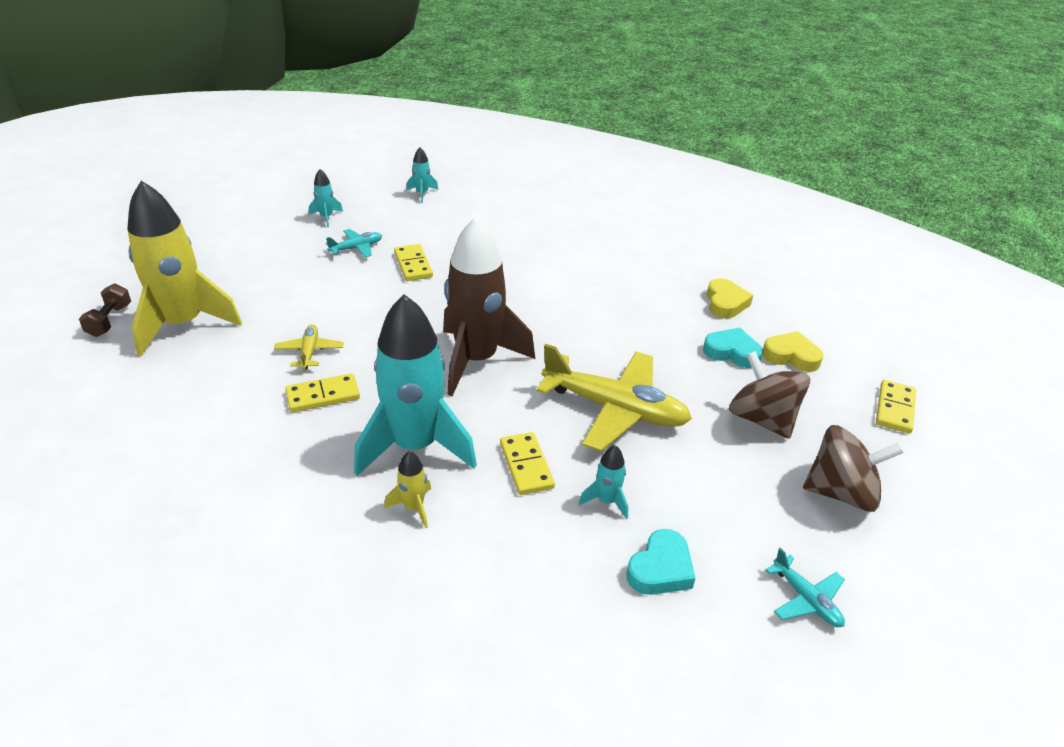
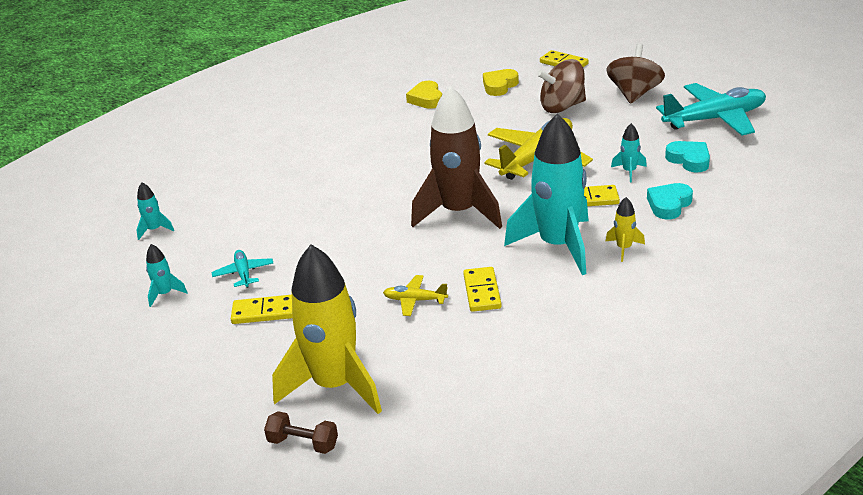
camera: 70 degrees left, 5 degrees down
yellow domino [394,244,433,281] -> yellow domino moved to [231,295,293,324]
turquoise heart [703,327,763,368] -> turquoise heart moved to [647,183,693,219]
yellow heart [707,278,753,319] -> yellow heart turned 120 degrees counterclockwise [406,81,442,109]
turquoise plane [765,548,845,627] -> turquoise plane [656,83,766,136], size x2.15

